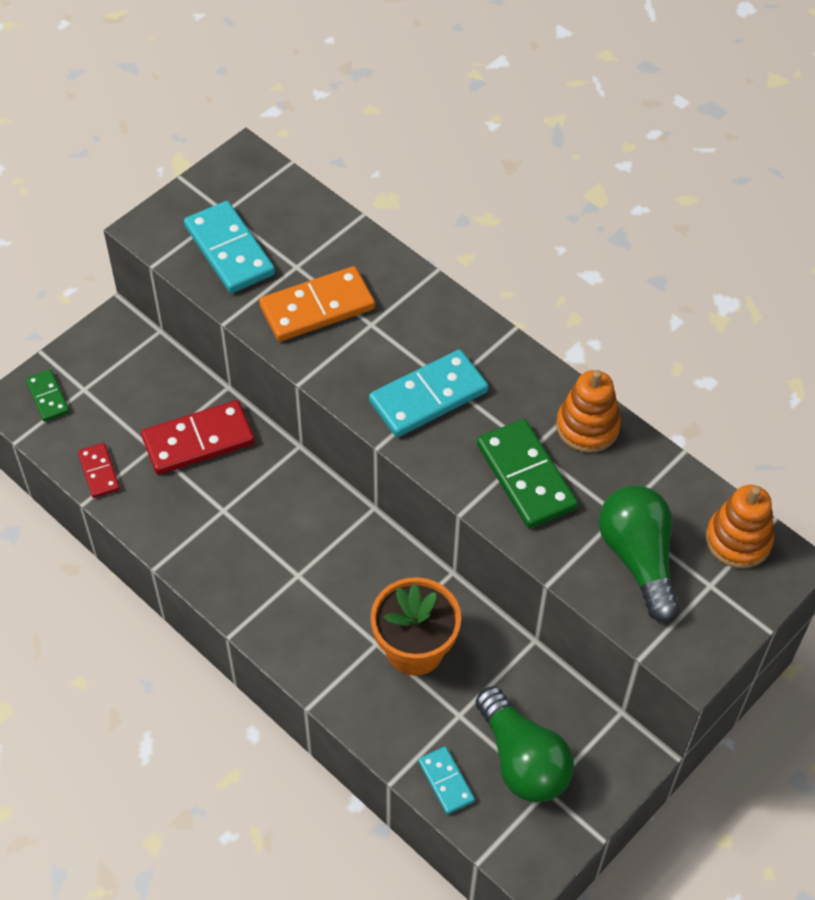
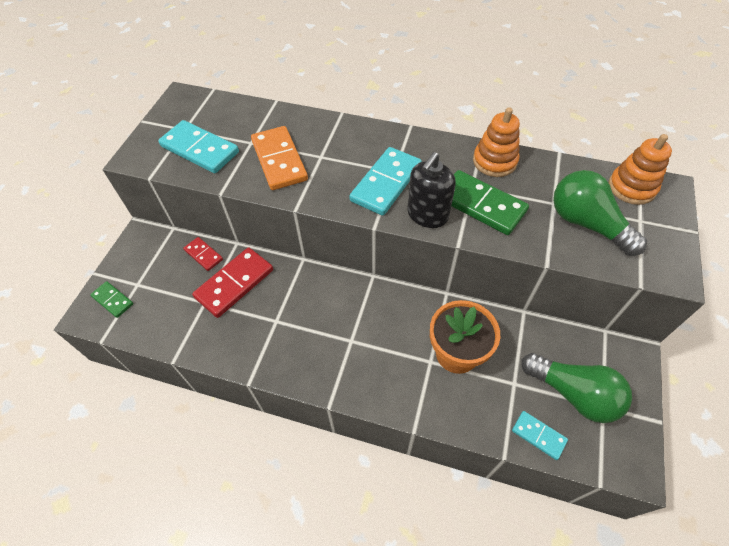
camera: 25 degrees left, 0 degrees up
red domino [78,443,120,498] -> red domino moved to [183,237,223,271]
orange domino [259,266,375,342] -> orange domino turned 60 degrees counterclockwise [251,126,308,190]
none -> black soap dispenser [407,152,456,228]

